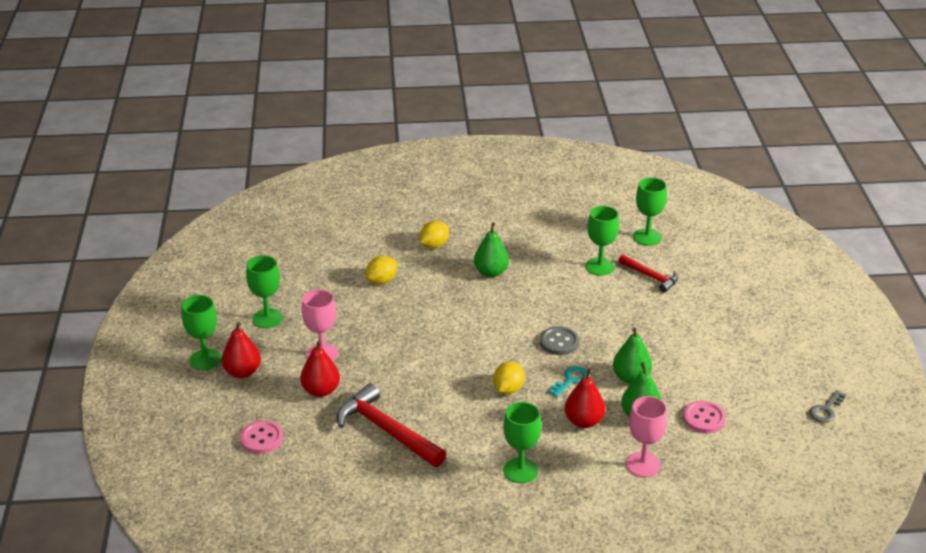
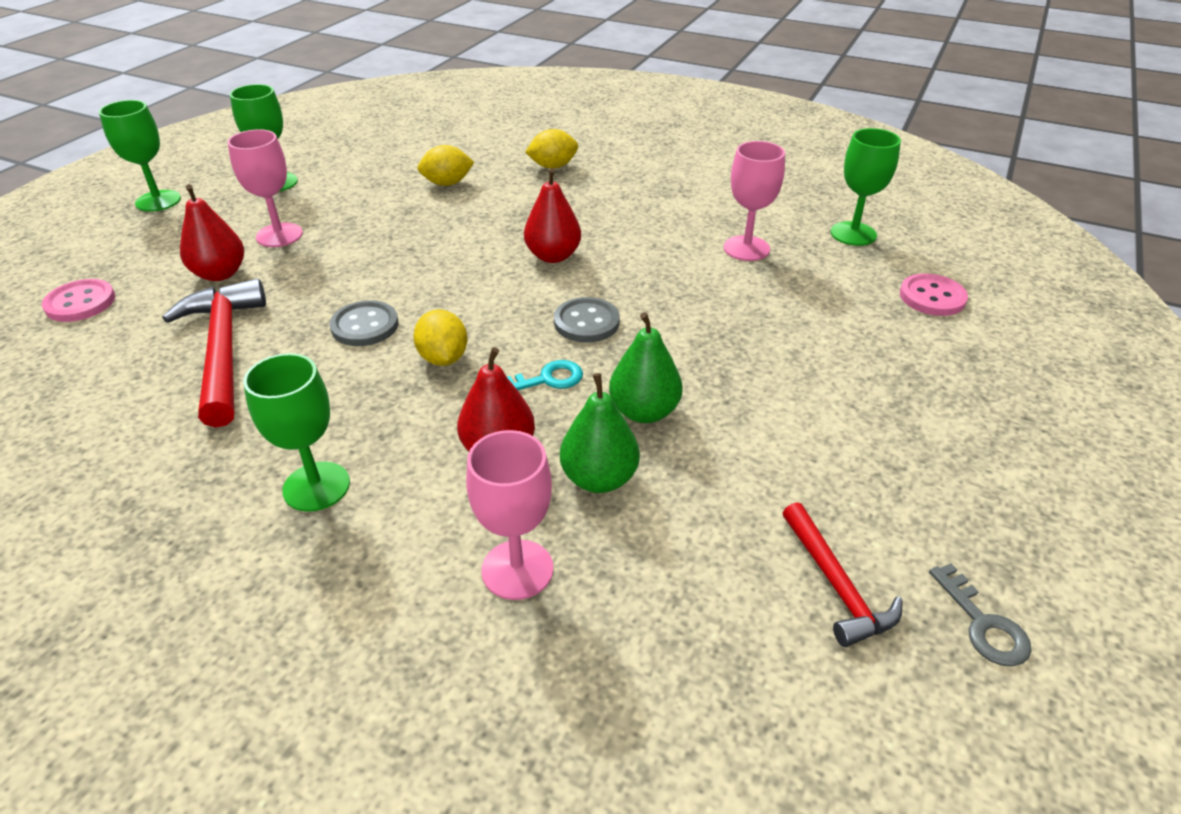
camera: 30 degrees right, 5 degrees up
red pear [221,322,261,378] -> red pear moved to [524,168,581,263]
green pear [474,222,509,277] -> none
yellow lemon [493,361,525,394] -> yellow lemon turned 75 degrees counterclockwise [413,309,467,366]
green goblet [586,206,619,276] -> pink goblet [724,141,785,261]
red hammer [618,254,678,293] -> red hammer moved to [783,502,903,647]
pink button [683,401,726,433] -> pink button moved to [900,273,968,316]
grey key [809,390,846,423] -> grey key turned 90 degrees counterclockwise [929,563,1032,667]
none -> grey button [330,301,398,346]

